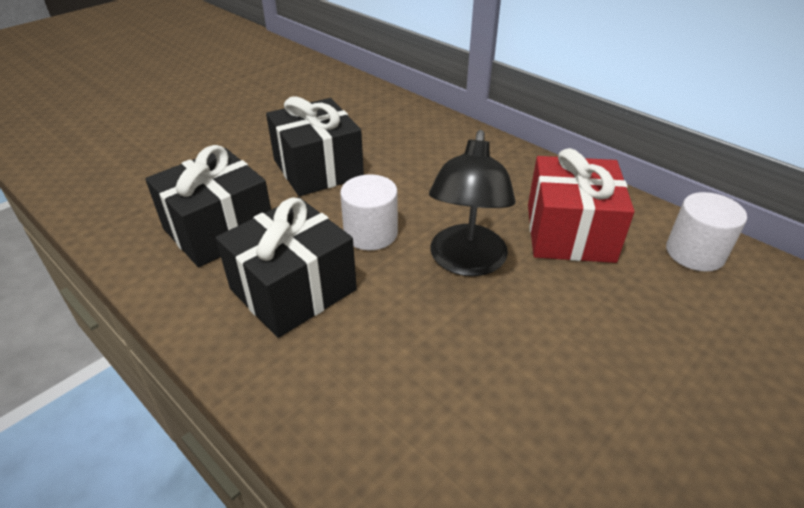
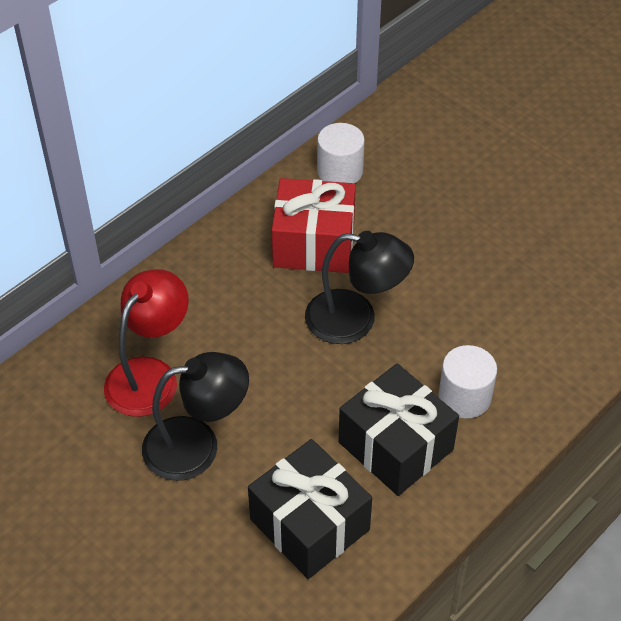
camera: 90 degrees left, 10 degrees up
black gift [266,97,364,196] -> black lamp [142,352,249,481]
white cylinder [340,174,398,250] -> white cylinder moved to [438,345,497,418]
none -> red lamp [104,269,189,417]

